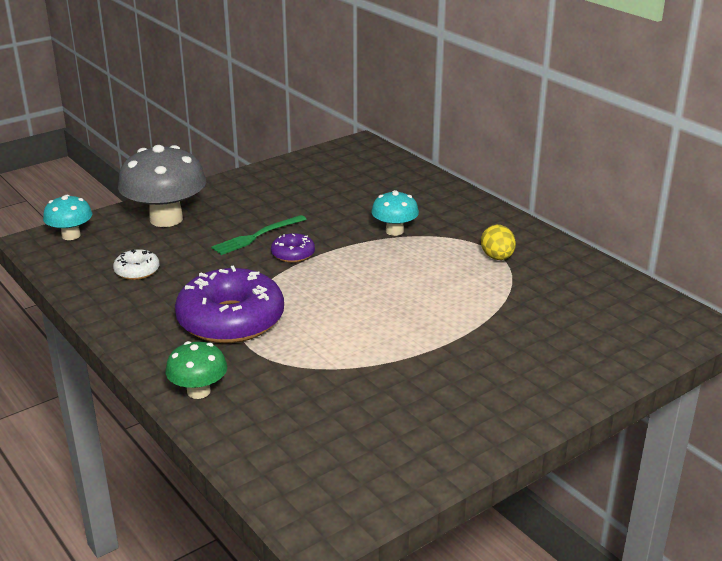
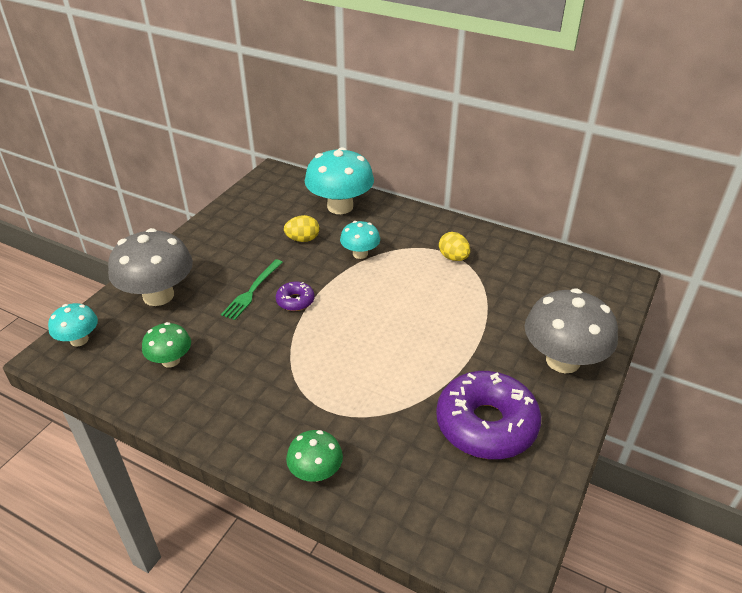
camera: 25 degrees left, 10 degrees up
white donut [113,249,159,280] -> green mushroom [142,322,191,368]
purple donut [175,266,284,343] -> purple donut moved to [436,371,541,459]
none -> yellow egg [284,215,319,242]
none -> turquoise mushroom [305,147,374,214]
none -> grey mushroom [525,288,618,373]

